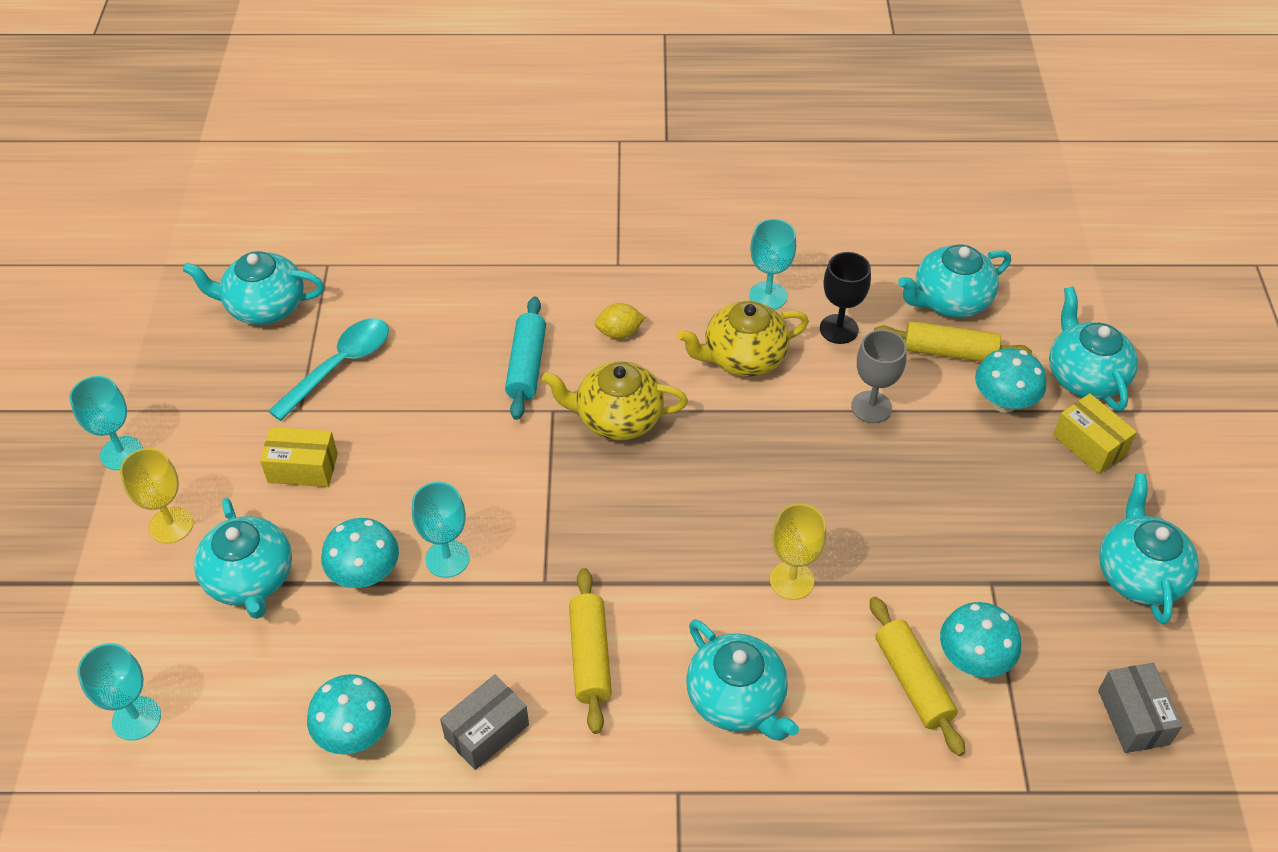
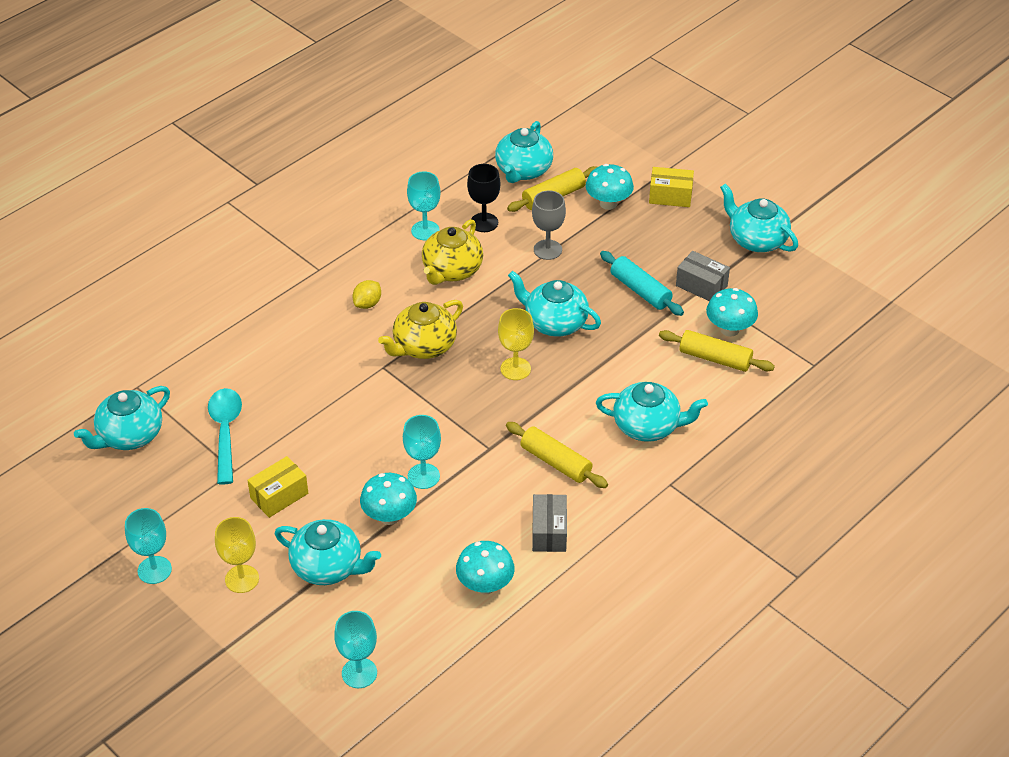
camera: 45 degrees left, 5 degrees down
turquoise rolling pin [505,297,546,420] -> turquoise rolling pin moved to [600,251,684,316]
yellow goblet [770,504,826,600] -> yellow goblet moved to [498,308,534,380]
turquoise teapot [1049,286,1138,411] -> turquoise teapot moved to [508,271,601,337]
grey box [1098,663,1183,753] -> grey box moved to [676,251,730,301]

